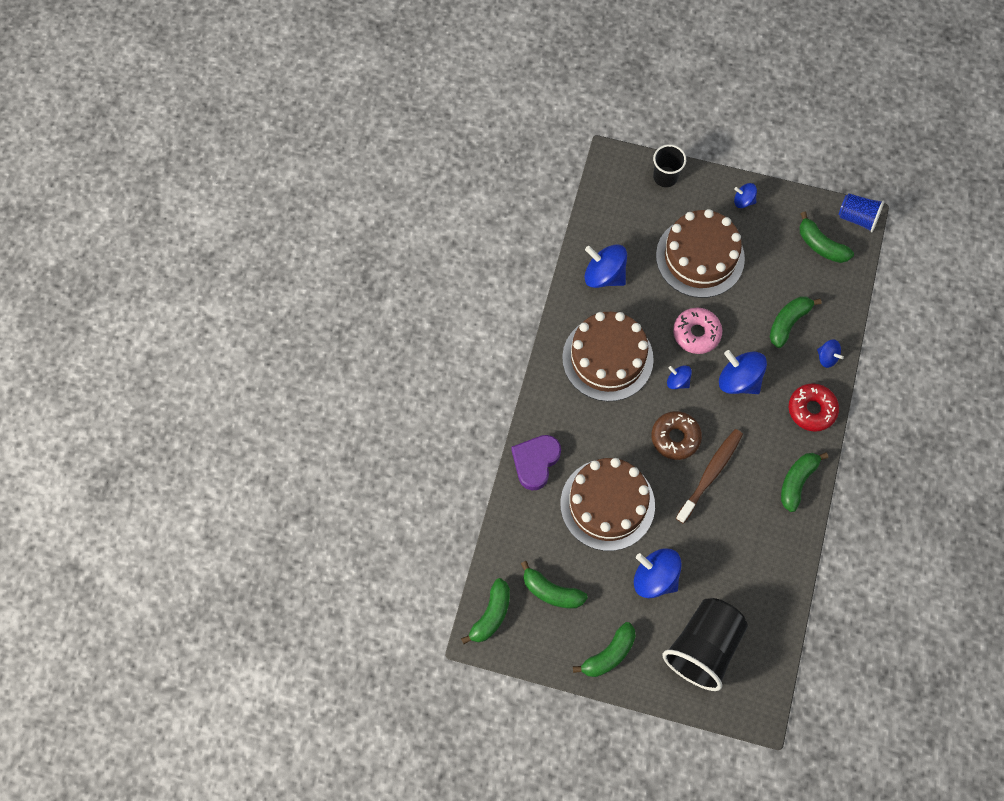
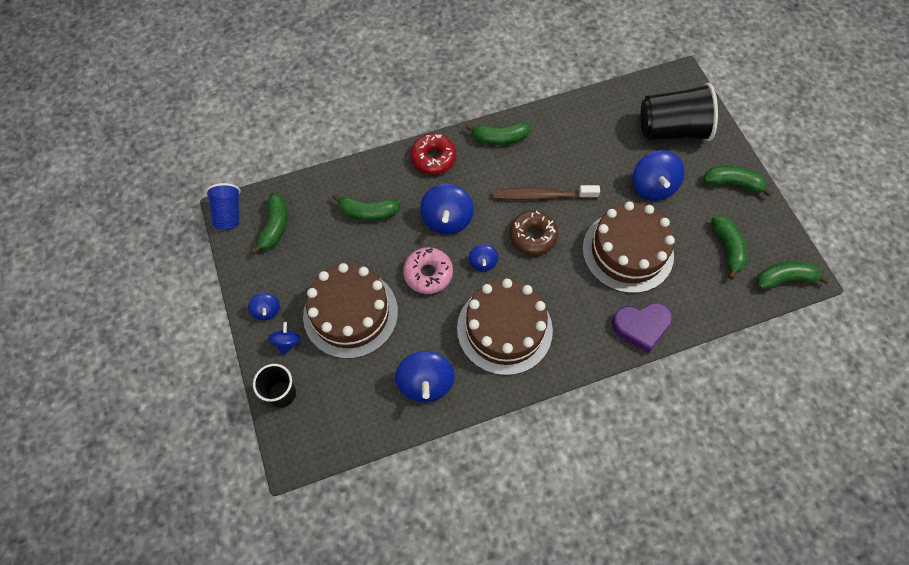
camera: 125 degrees left, 5 degrees down
blue spinning top [817,339,844,368] -> blue spinning top moved to [268,322,300,355]

